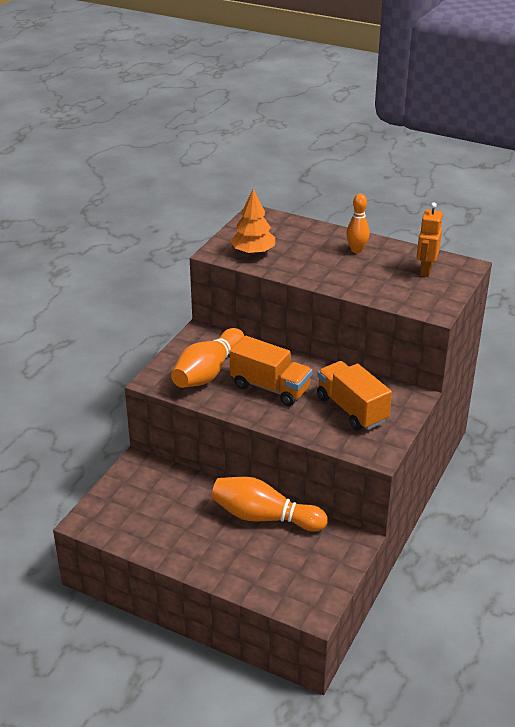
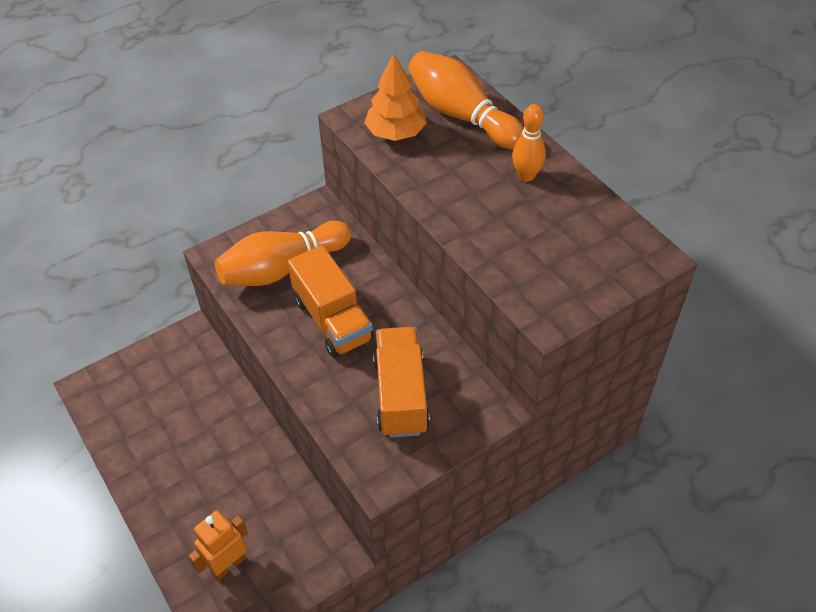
camera: 30 degrees right, 15 degrees up
orange bowling pin [211,476,328,531] -> orange bowling pin moved to [408,51,524,149]
orange robot [417,202,443,277] -> orange robot moved to [189,510,248,581]

